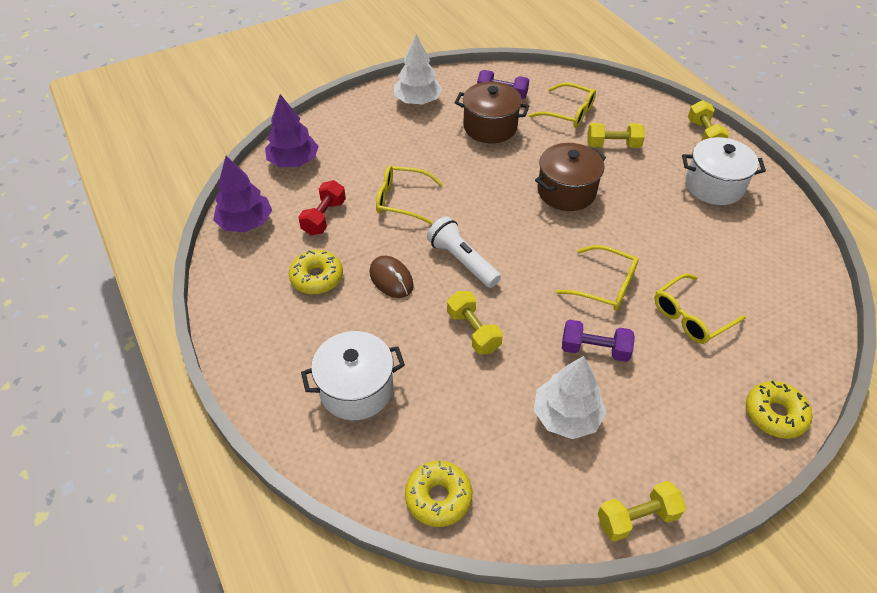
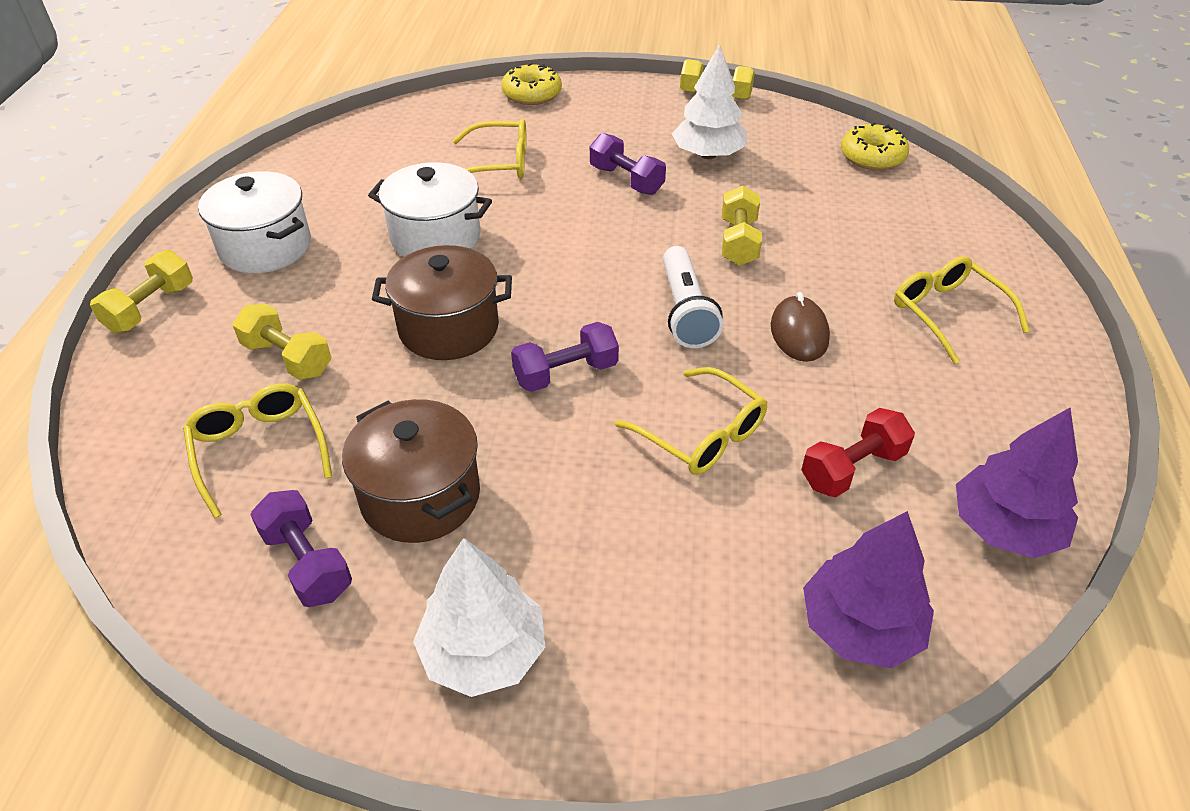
camera: 145 degrees left, 5 degrees down
yellow donut [289,250,343,294] -> none
white pot [301,331,405,420] -> white pot moved to [368,162,492,257]
yellow glasses [556,245,639,311] -> yellow glasses moved to [894,256,1030,364]
none -> purple dumbbell [511,322,619,392]

